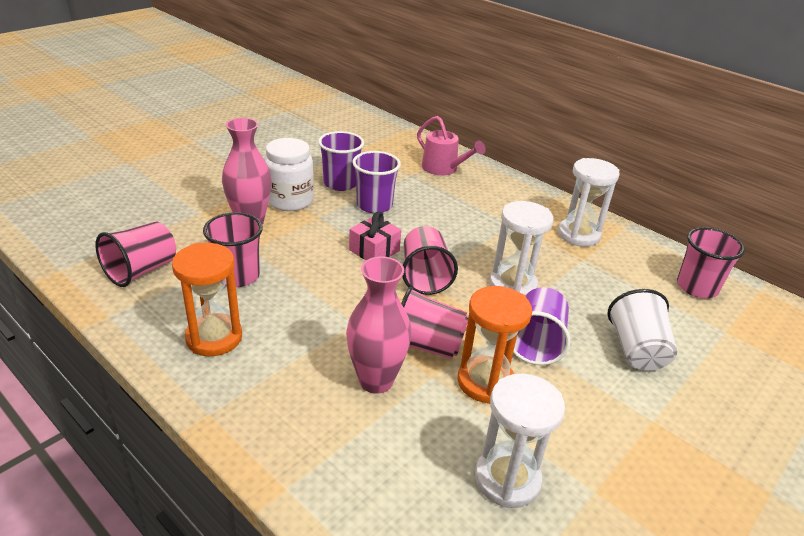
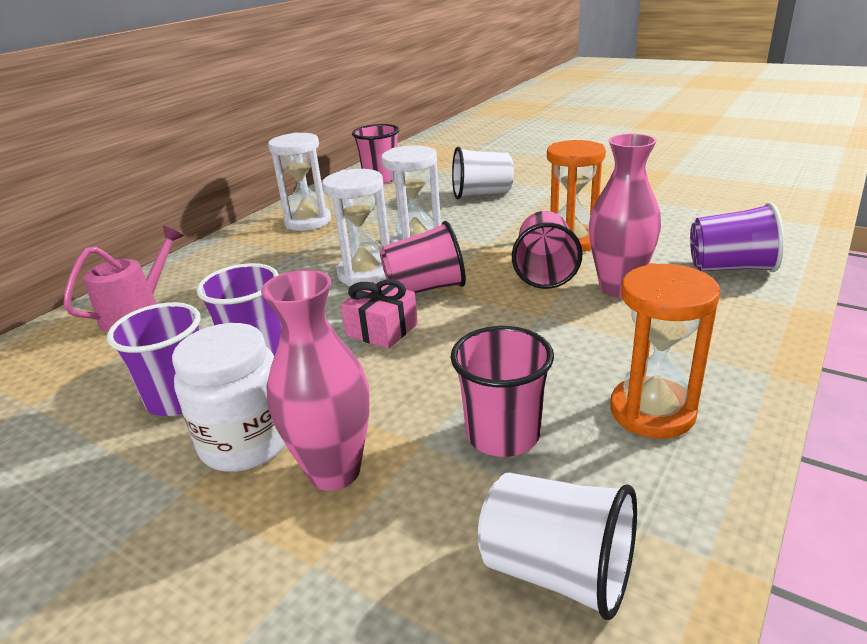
camera: 95 degrees left, 5 degrees down
pink cup [95,221,176,287] -> white cup [478,472,637,620]
white hourglass [475,374,565,508] -> white hourglass moved to [322,169,390,286]
purple cup [513,287,570,365] -> purple cup moved to [690,202,784,272]

